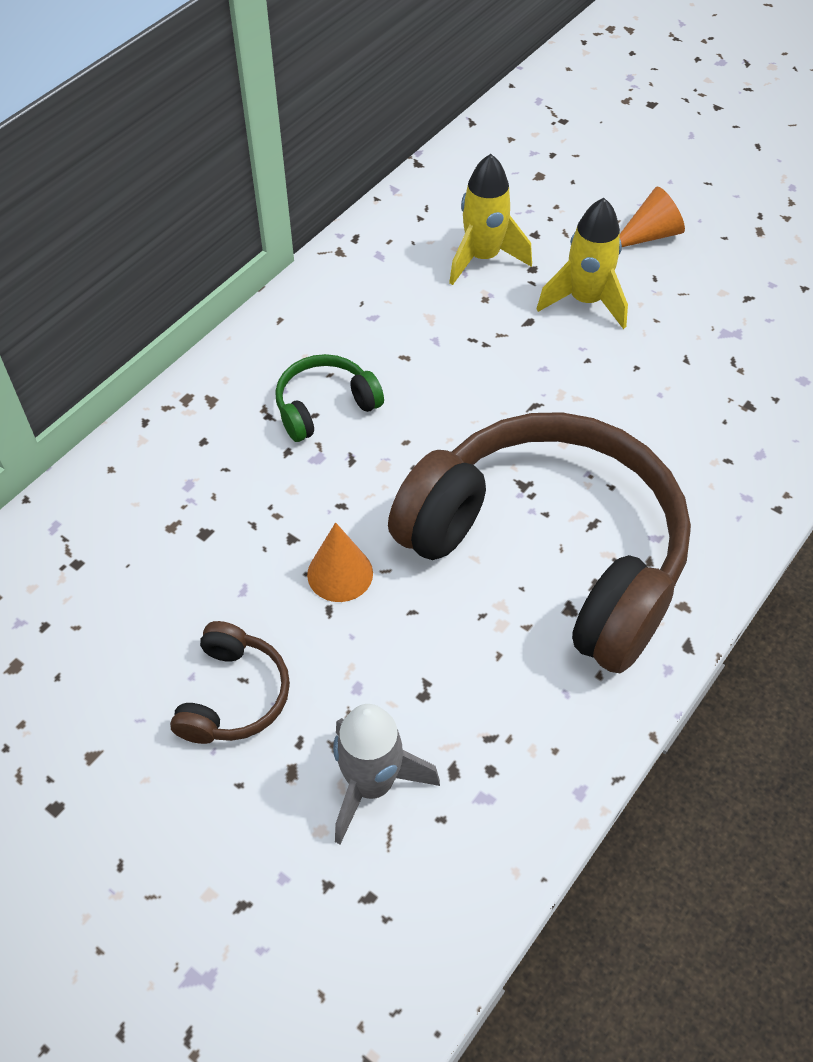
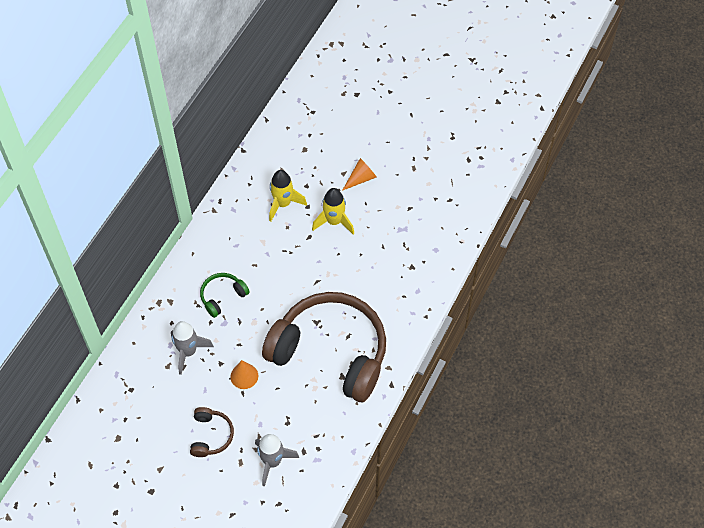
camera: 10 degrees left, 5 degrees up
none -> grey rocket [171,321,214,375]

